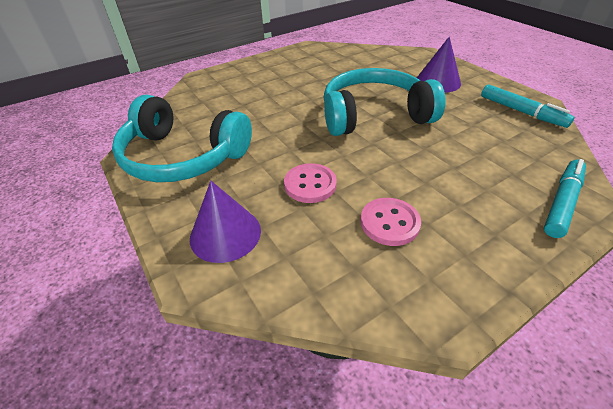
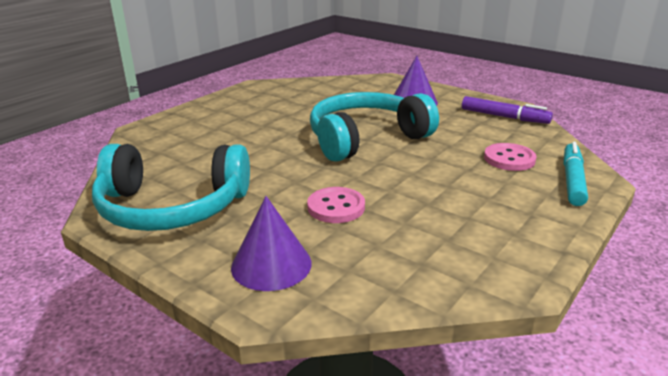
camera: 20 degrees left, 15 degrees down
pink button [360,198,421,246] -> pink button moved to [484,143,537,171]
turquoise marker [481,84,575,128] -> purple marker [462,96,553,124]

